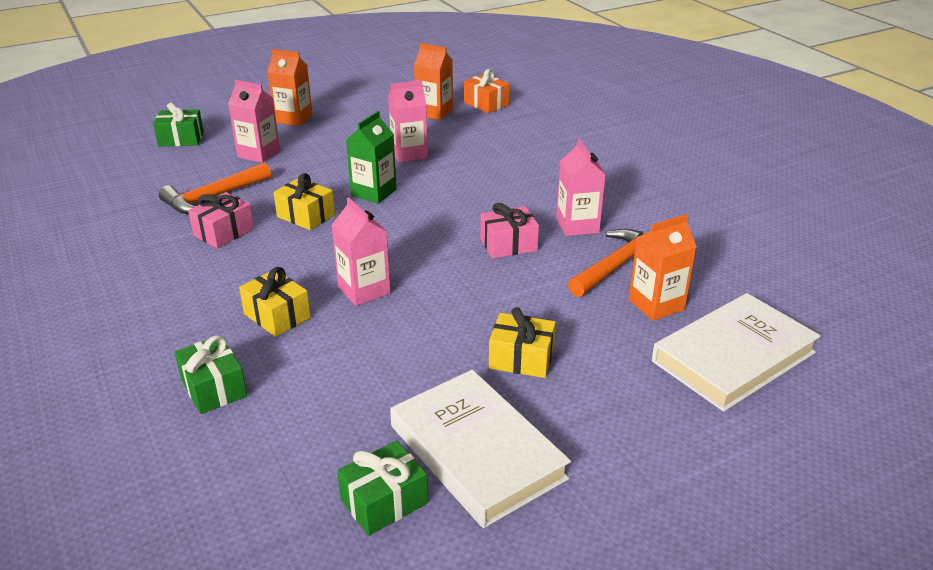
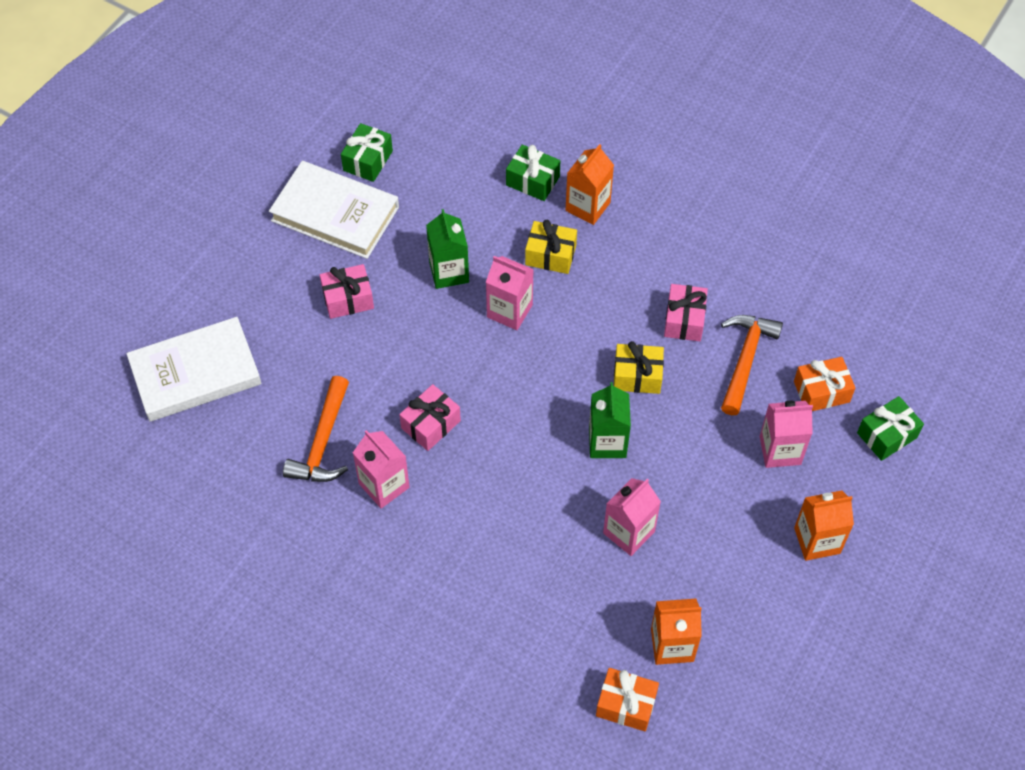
camera: 150 degrees right, 25 degrees up
yellow gift [489,307,556,378] -> pink gift [320,264,374,319]
orange carton [629,214,697,321] -> orange carton moved to [566,144,614,225]
white book [652,293,821,412] -> white book turned 45 degrees clockwise [126,317,262,422]
none -> green carton [426,209,469,289]
none -> orange gift [794,357,855,411]

